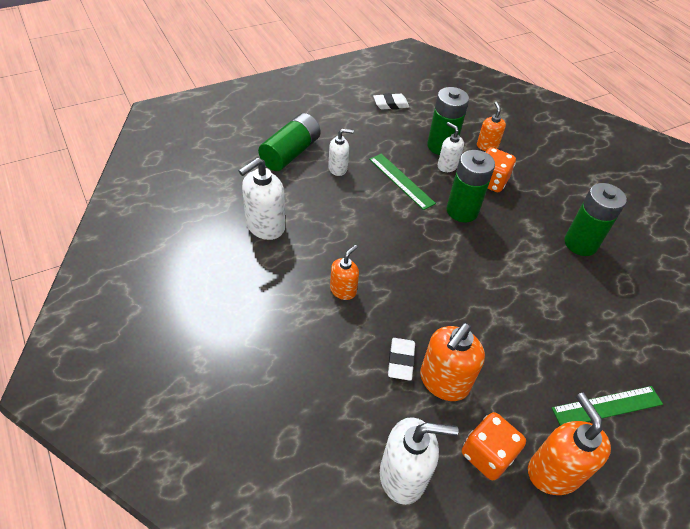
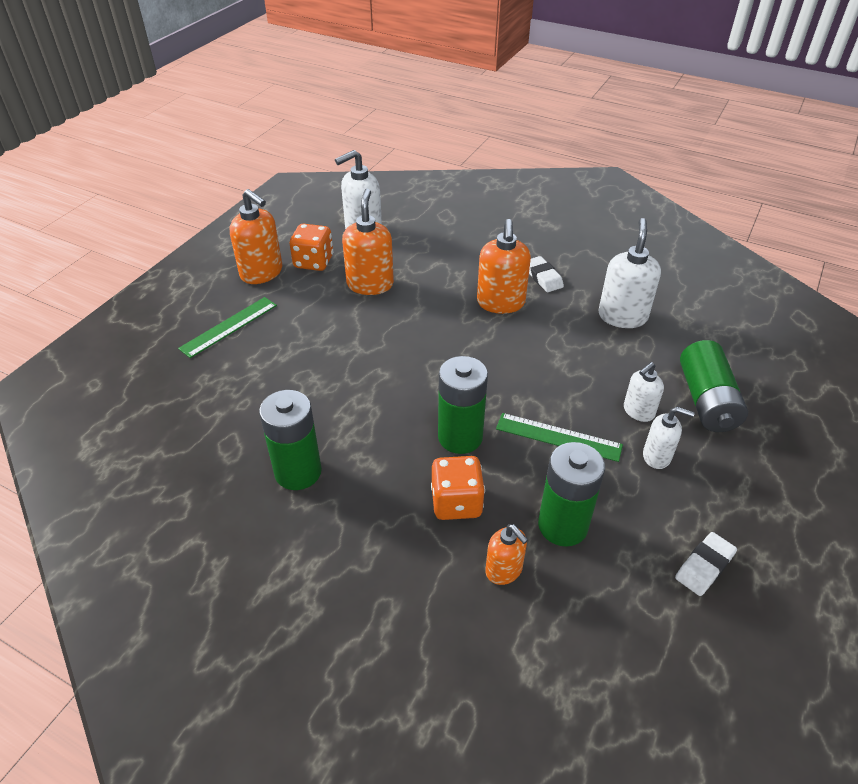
camera: 150 degrees right, 5 degrees down
orange soap dispenser [330,245,359,300] -> orange soap dispenser [477,219,531,314], size x1.67
white eraser [388,338,415,381] -> white eraser moved to [529,256,564,292]
white soap dispenser [438,122,464,172] -> white soap dispenser moved to [643,407,695,469]

